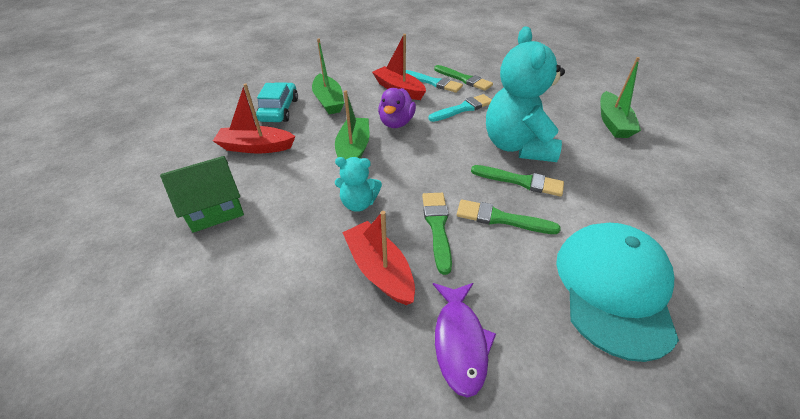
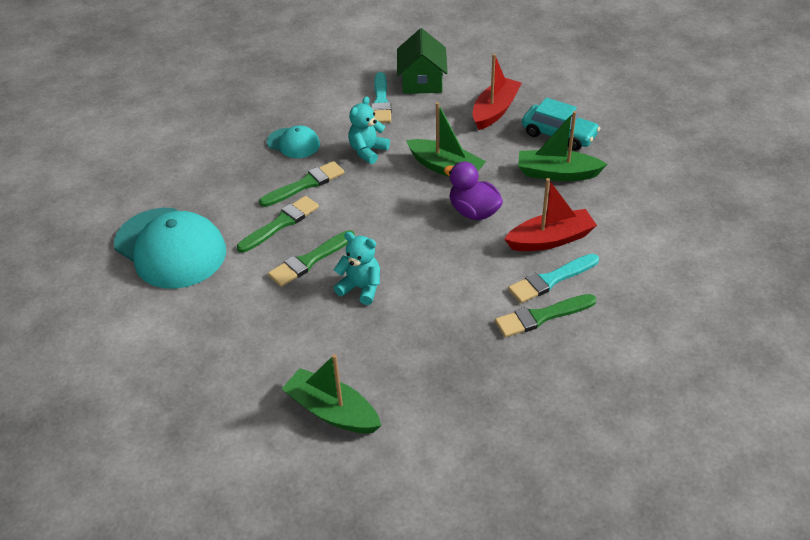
camera: 120 degrees right, 0 degrees up
red boat [342,211,415,305] -> turquoise cap [267,125,320,158]
green brush [422,193,452,275] -> green brush turned 60 degrees counterclockwise [259,161,344,207]
turquoise brush [428,94,492,122] -> turquoise brush moved to [371,72,391,123]
purple fish [433,283,496,398] -> none
turquoise teddy bear [486,27,565,162] -> turquoise teddy bear [334,232,380,305], size x0.49

